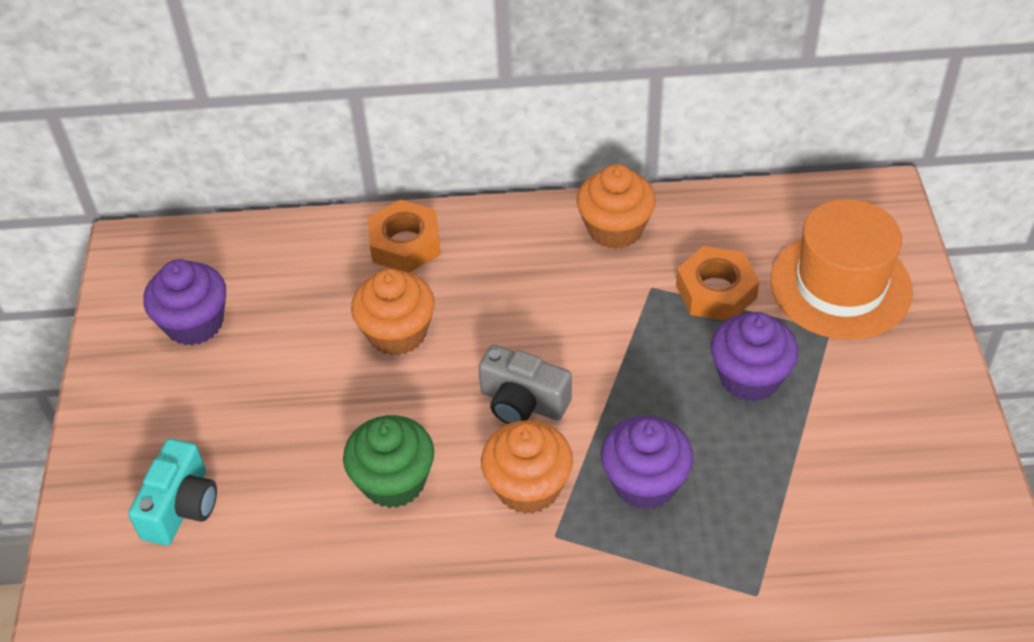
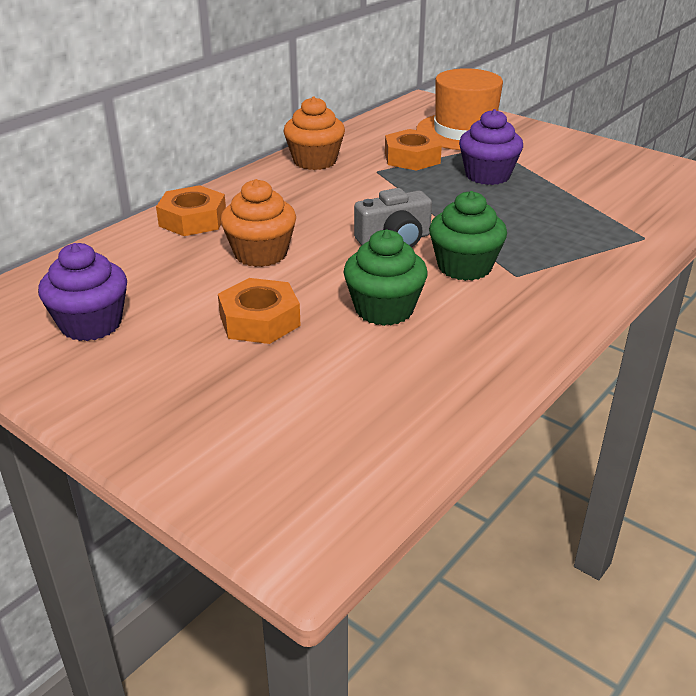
camera: 50 degrees left, 15 degrees down
turquoise camera [128,439,217,545] -> none
orange cupcake [481,420,573,514] -> green cupcake [429,191,507,281]
purple cupcake [601,416,693,509] -> none
none -> orange nut [218,278,301,344]

